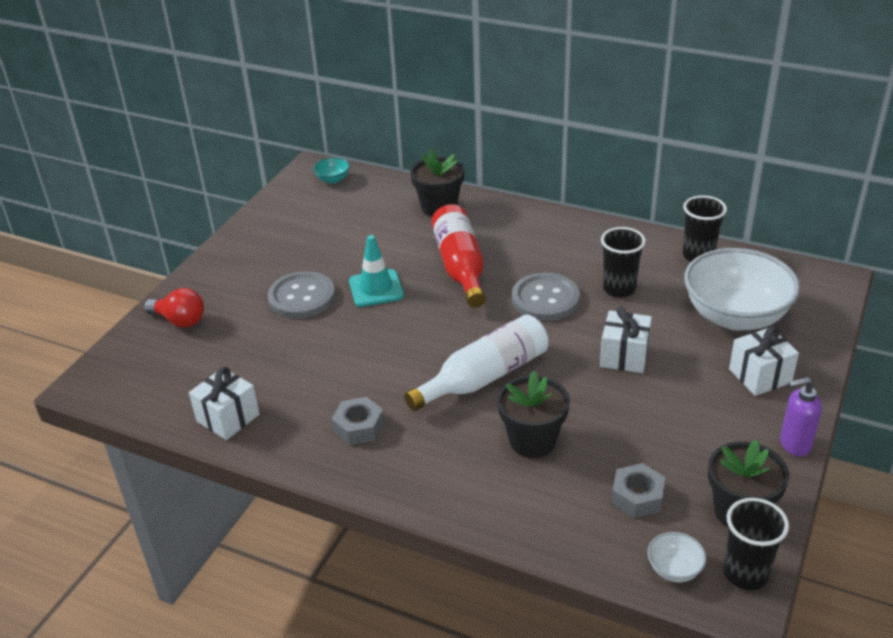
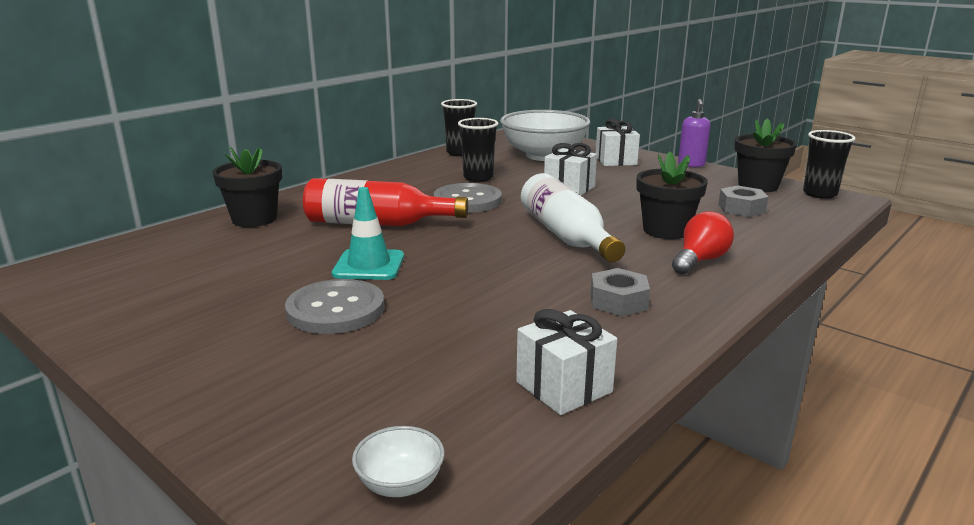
camera: 75 degrees left, 15 degrees down
red light bulb [144,288,204,327] -> red light bulb moved to [672,211,734,274]
turquoise bowl [313,157,350,184] -> none
white bowl [647,532,706,582] -> white bowl moved to [352,426,444,497]

